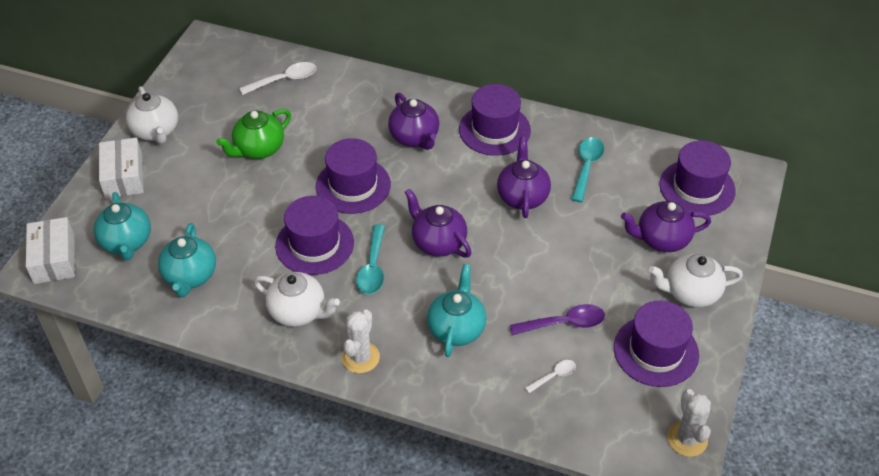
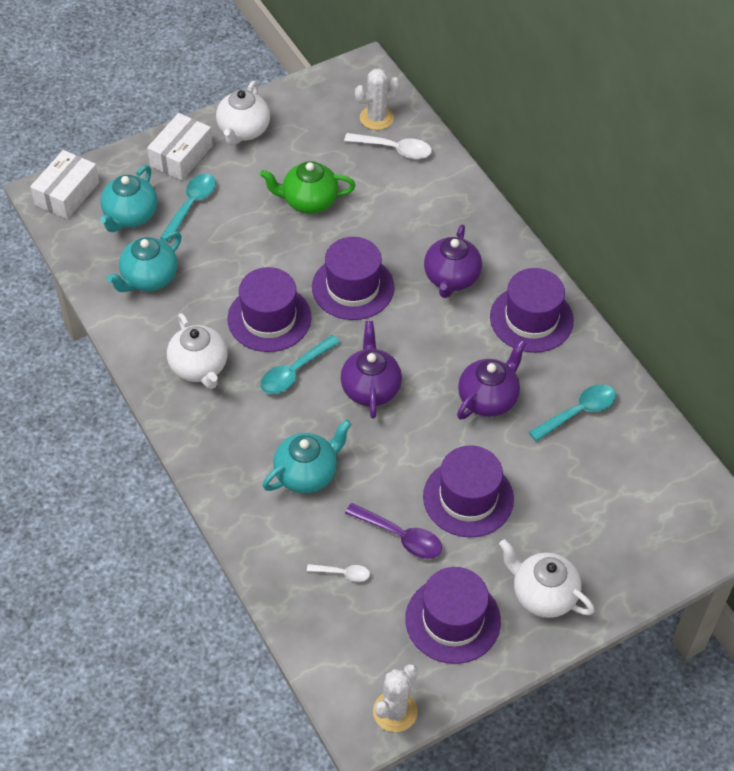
camera: 40 degrees right, 5 degrees up
white cactus [342,310,380,373] -> white cactus moved to [355,68,400,130]
purple teapot [621,201,711,252] -> none
purple hat [659,140,736,216] -> purple hat moved to [423,445,514,538]
none -> turquoise spoon [160,174,216,242]

